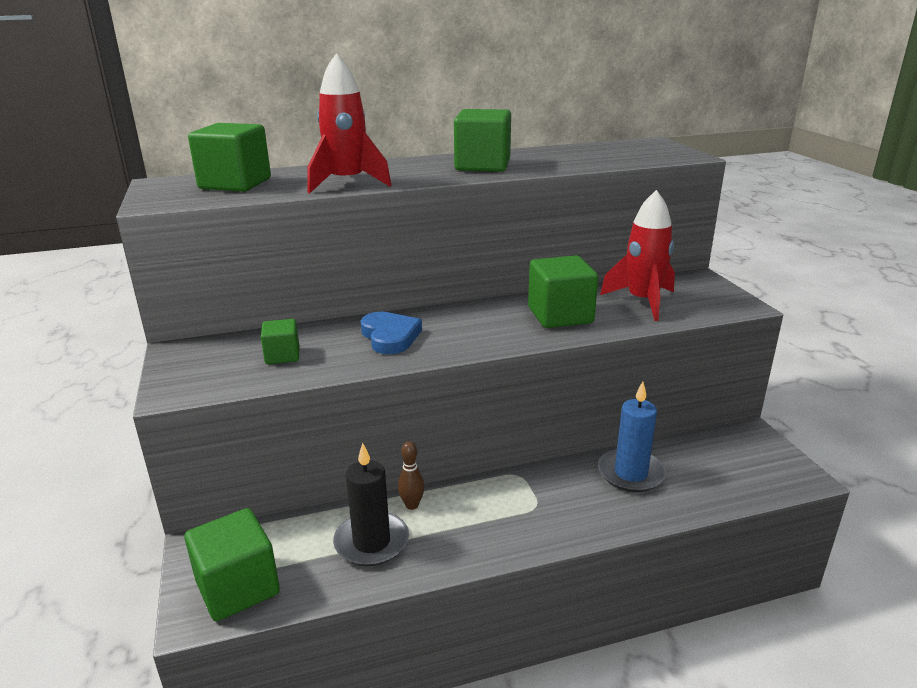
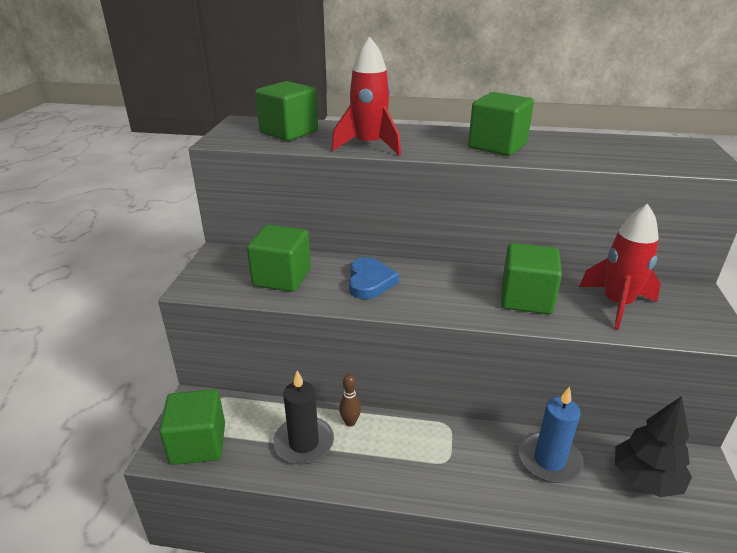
camera: 25 degrees right, 5 degrees up
green cube [261,319,299,364] -> green cube [247,225,311,292], size x1.78
none -> black tree [615,396,692,497]

